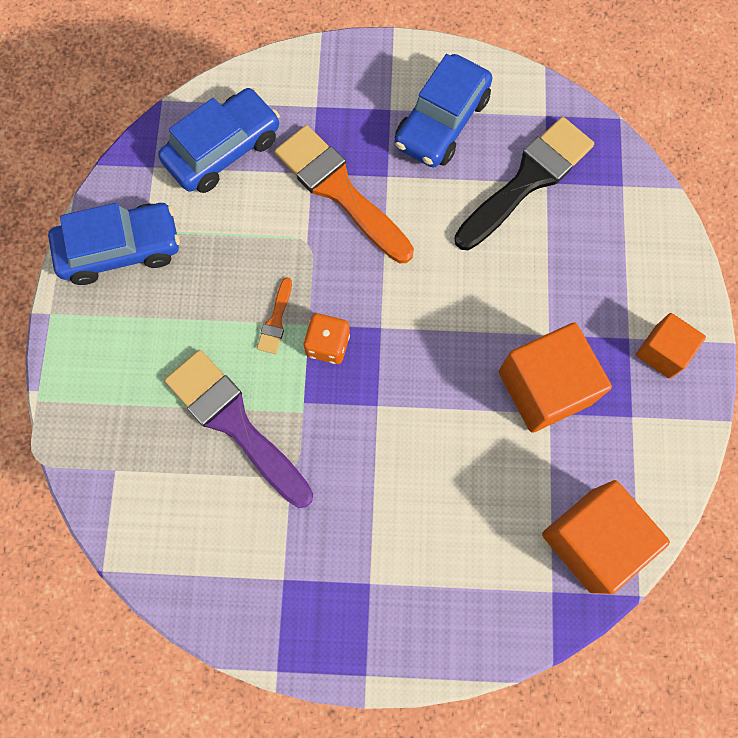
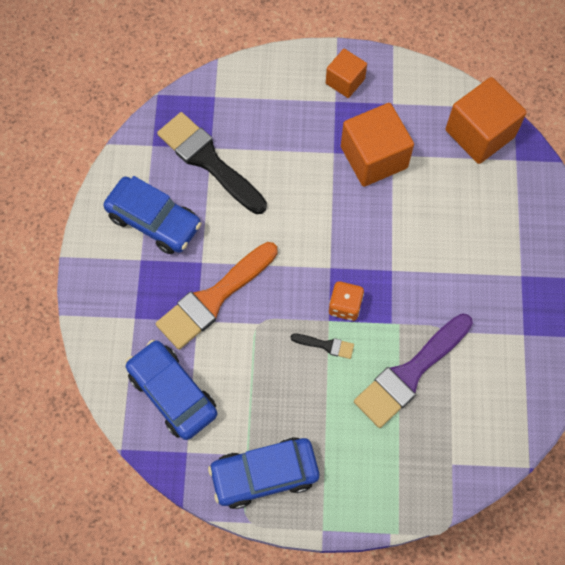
camera: 90 degrees left, 5 degrees down
blue car [48,203,180,285] -> blue car turned 90 degrees counterclockwise [208,437,319,509]
orange brush [257,277,292,354] -> black brush [290,334,354,359]

